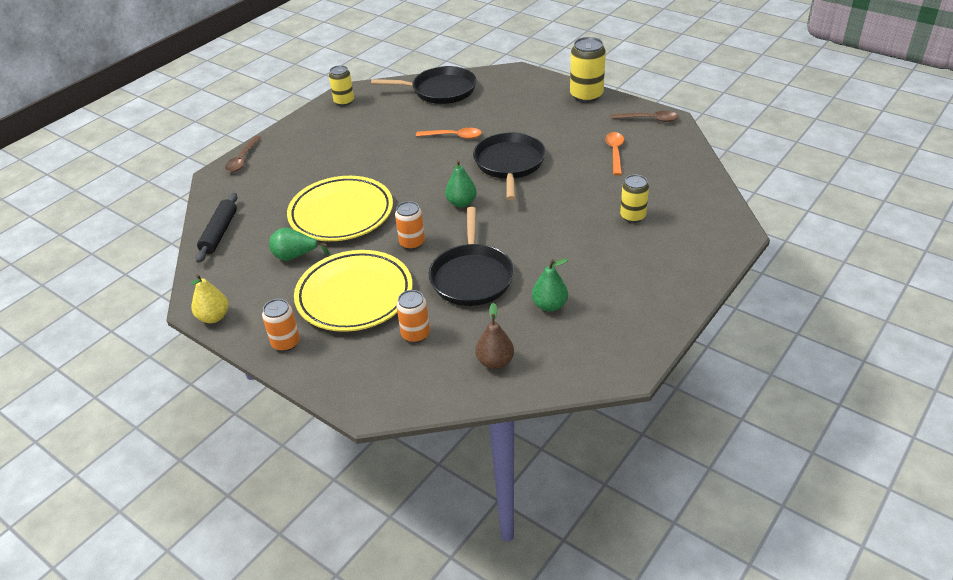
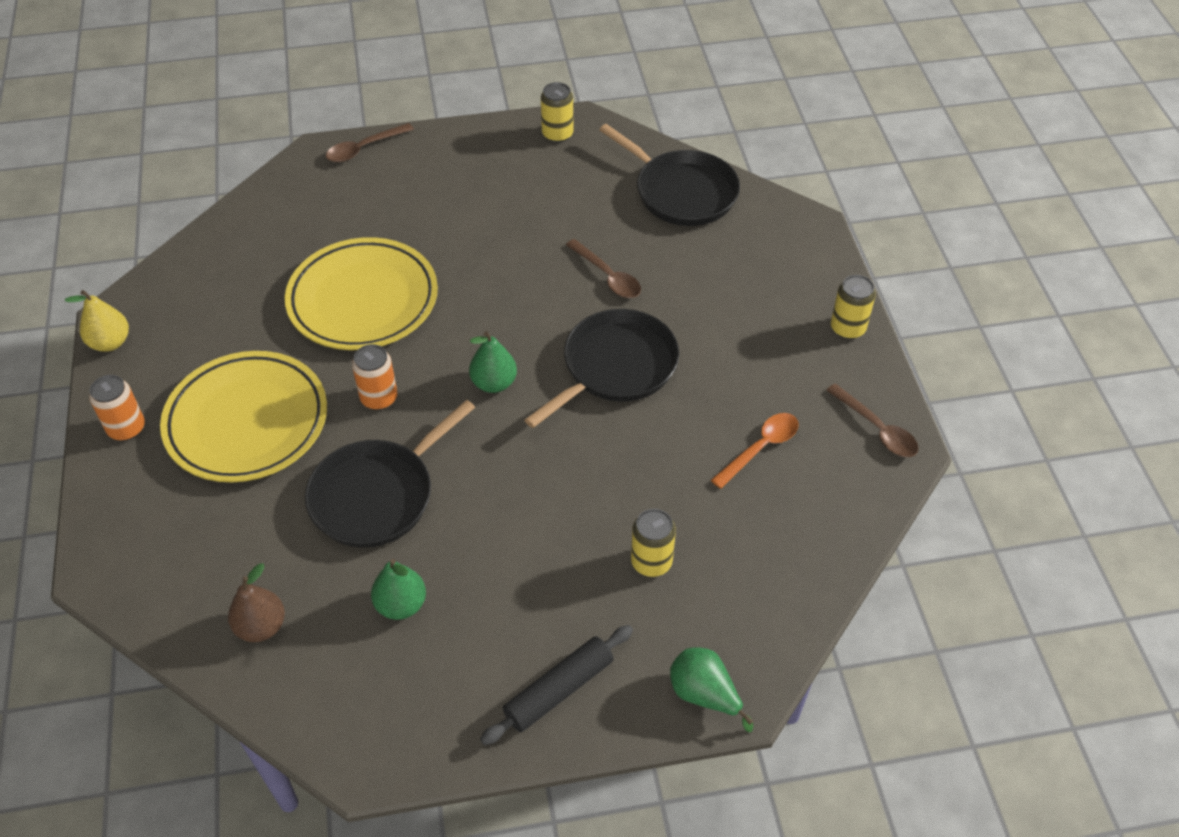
camera: 40 degrees right, 10 degrees up
black rolling pin [196,193,238,263] -> black rolling pin moved to [480,625,633,745]
green pear [269,228,330,261] -> green pear moved to [670,647,753,732]
orange can [396,290,430,343] -> none
orange spoon [416,128,482,139] -> brown spoon [566,239,641,298]
yellow can [570,37,606,102] -> yellow can [831,275,876,339], size x0.64

